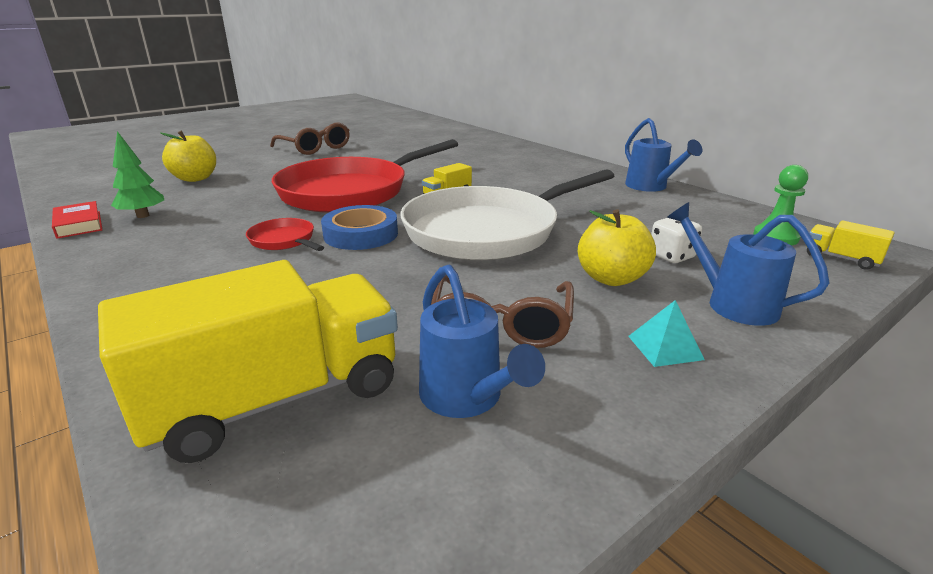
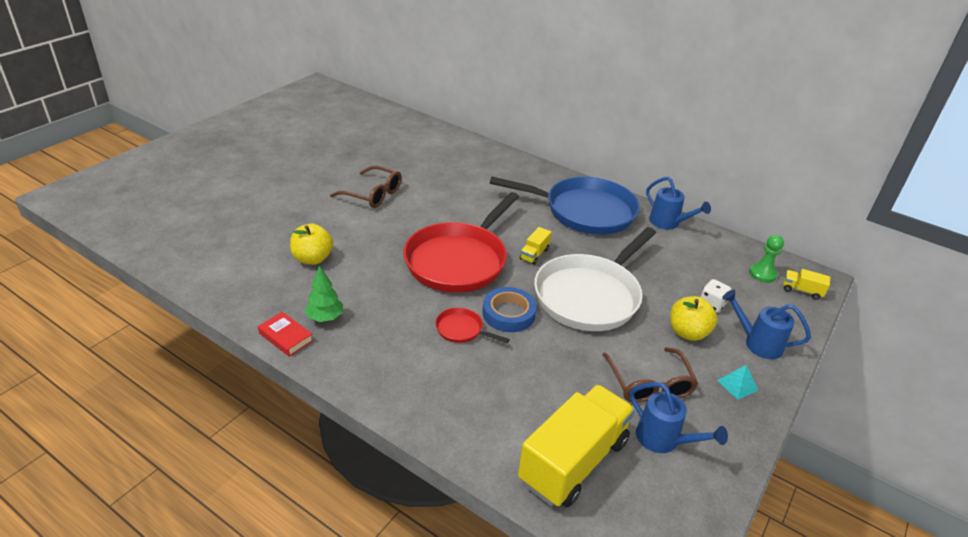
camera: 20 degrees left, 10 degrees up
none -> blue pan [490,177,640,235]

